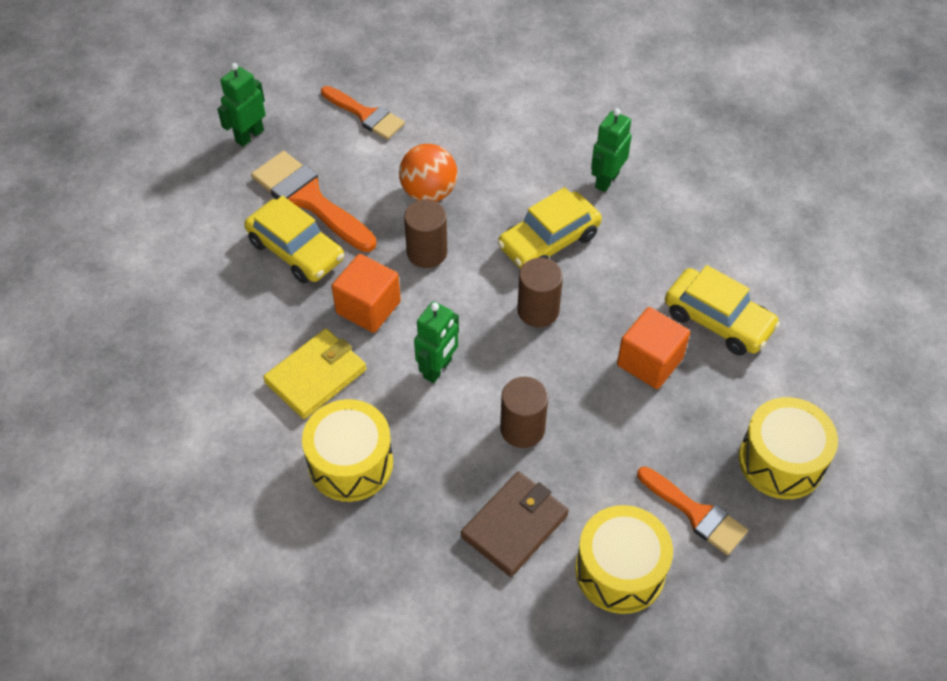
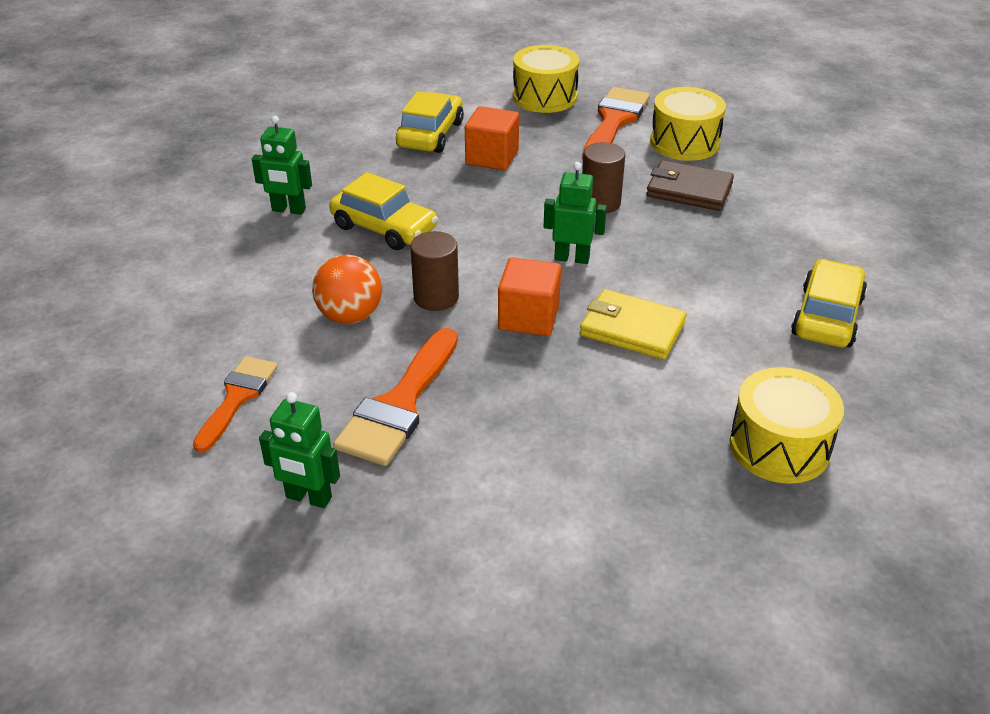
camera: 110 degrees left, 15 degrees down
yellow car [244,196,344,283] -> yellow car moved to [791,259,867,347]
yellow drum [302,399,393,502] -> yellow drum moved to [730,367,844,484]
brown cylinder [517,258,563,327] -> none
orange brush [637,466,748,555] -> orange brush [582,87,650,159], size x1.52

